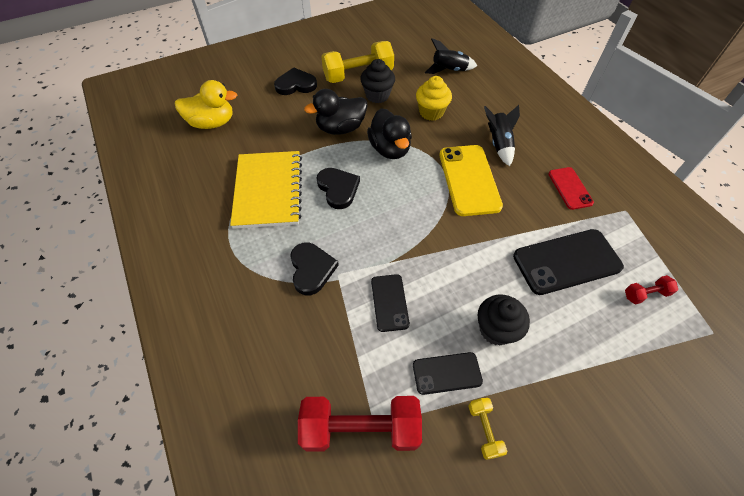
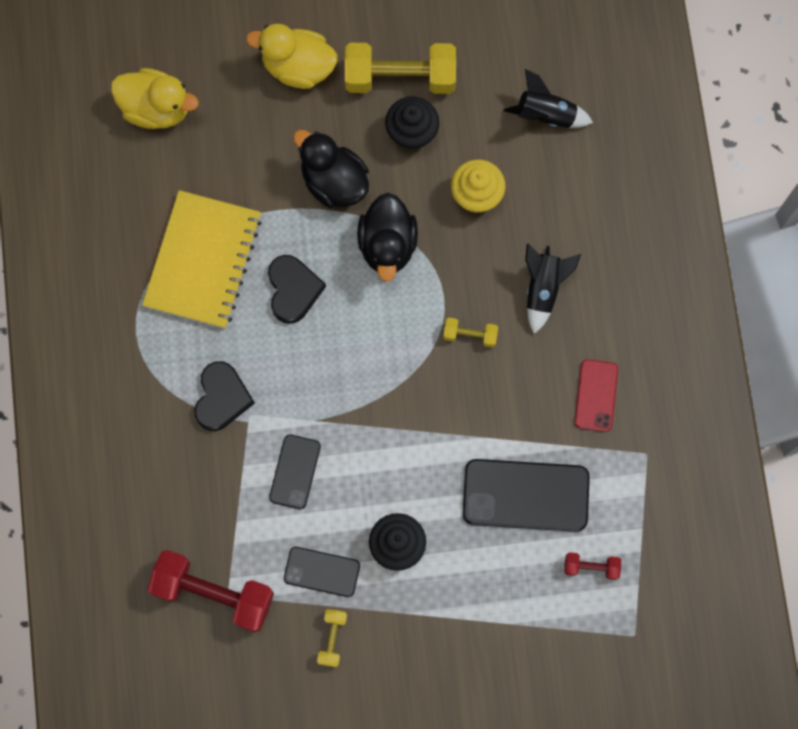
camera: 20 degrees right, 20 degrees up
black heart [274,67,317,95] -> yellow duck [246,24,338,89]
black duck [304,89,368,135] -> black duck turned 45 degrees clockwise [293,130,369,208]
yellow phone [439,145,503,216] -> yellow dumbbell [443,318,498,348]

